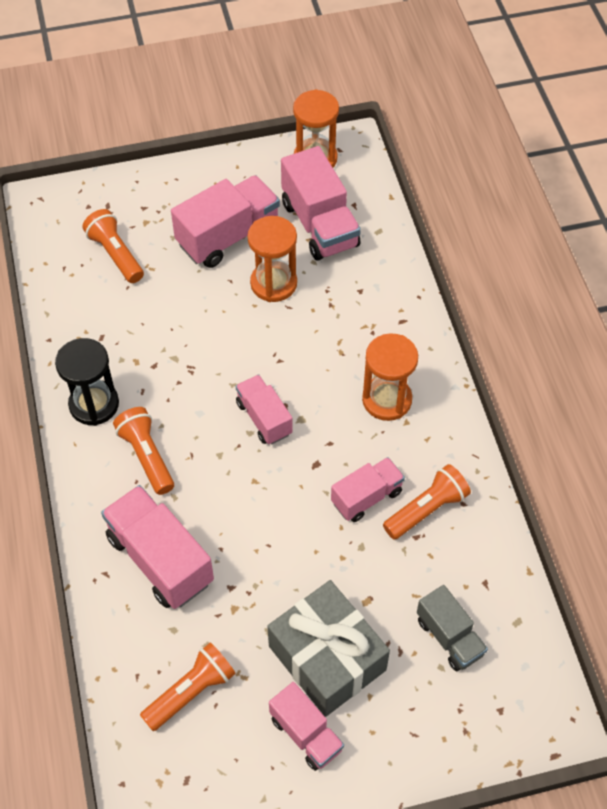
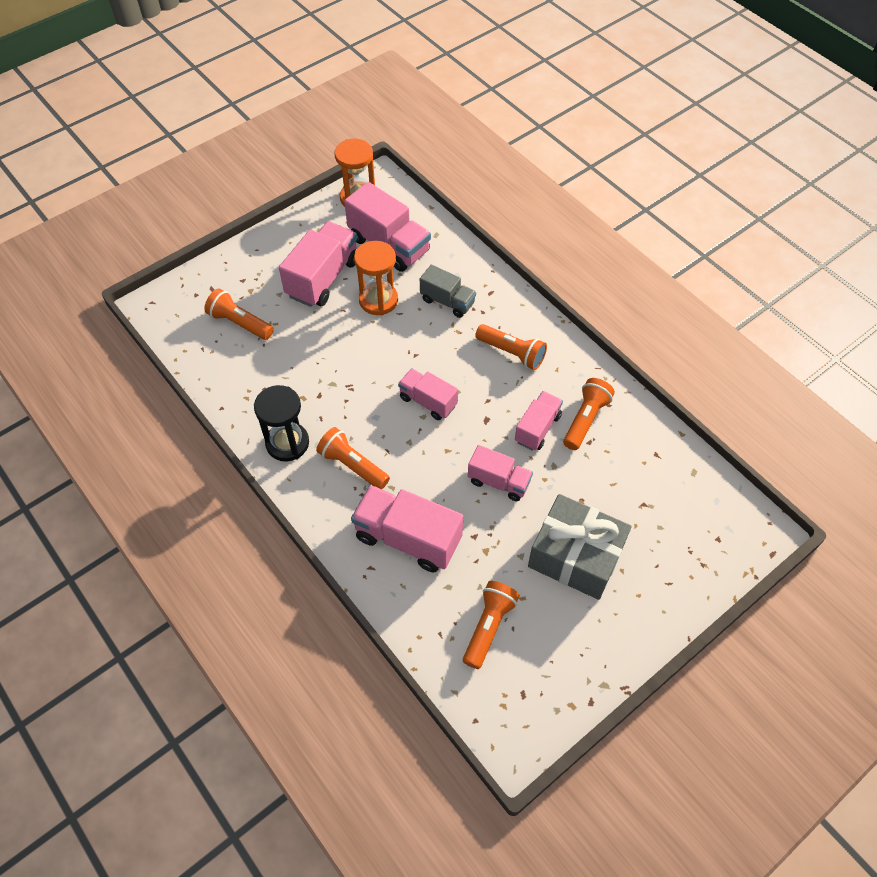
camera: 25 degrees left, 0 degrees up
pink truck [269,682,344,771] -> pink truck moved to [468,445,533,501]
orange hourglass [362,333,418,421] -> orange flashlight [475,324,547,370]
grey truck [417,585,488,671] -> grey truck moved to [420,264,476,318]

